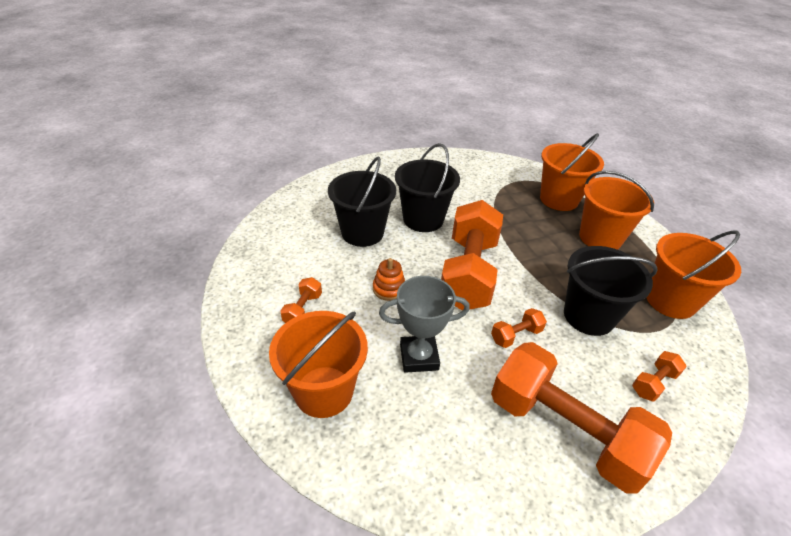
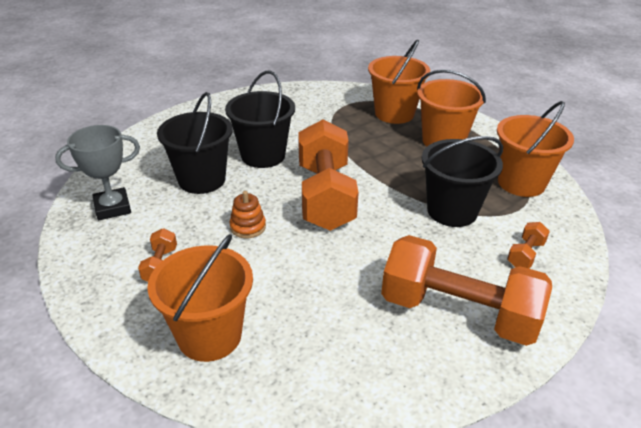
camera: 15 degrees left, 5 degrees down
grey trophy [379,276,470,373] -> grey trophy moved to [55,125,140,221]
orange dumbbell [491,308,547,348] -> none

